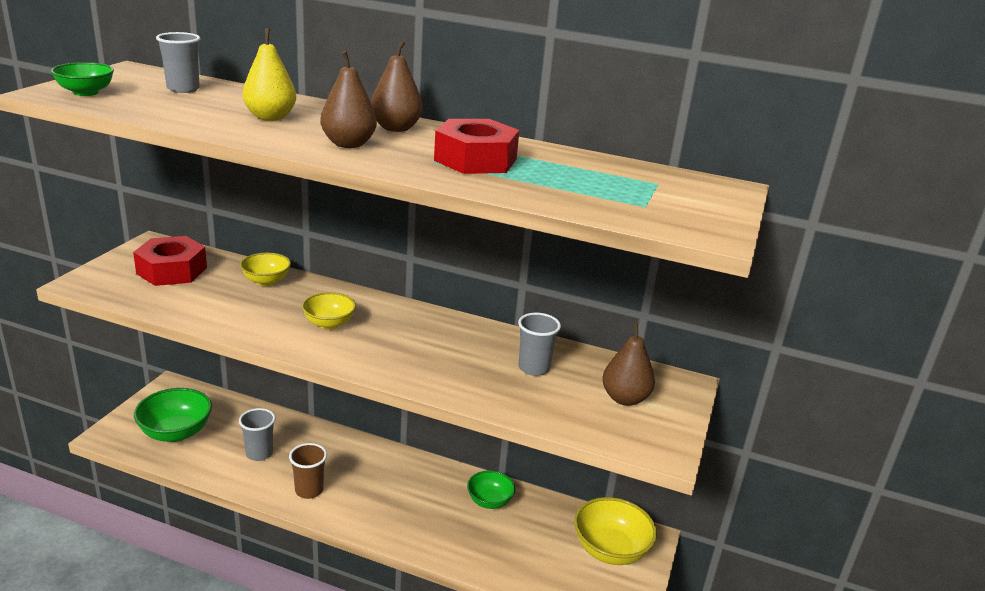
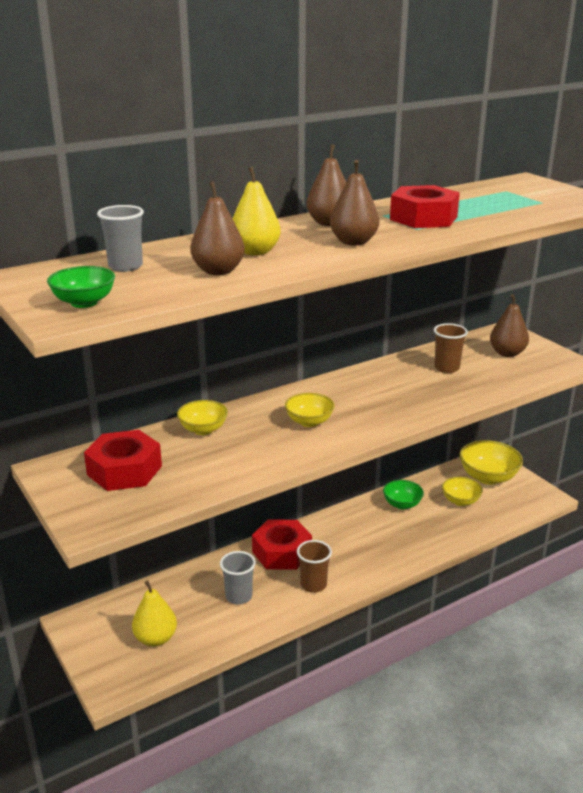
camera: 50 degrees left, 0 degrees up
green bowl [134,388,212,442] -> yellow pear [132,581,177,647]
grey cup [518,313,561,376] -> brown cup [434,323,468,373]
none -> brown pear [190,181,245,275]
none -> red nut [252,519,312,570]
none -> yellow bowl [442,477,483,506]

